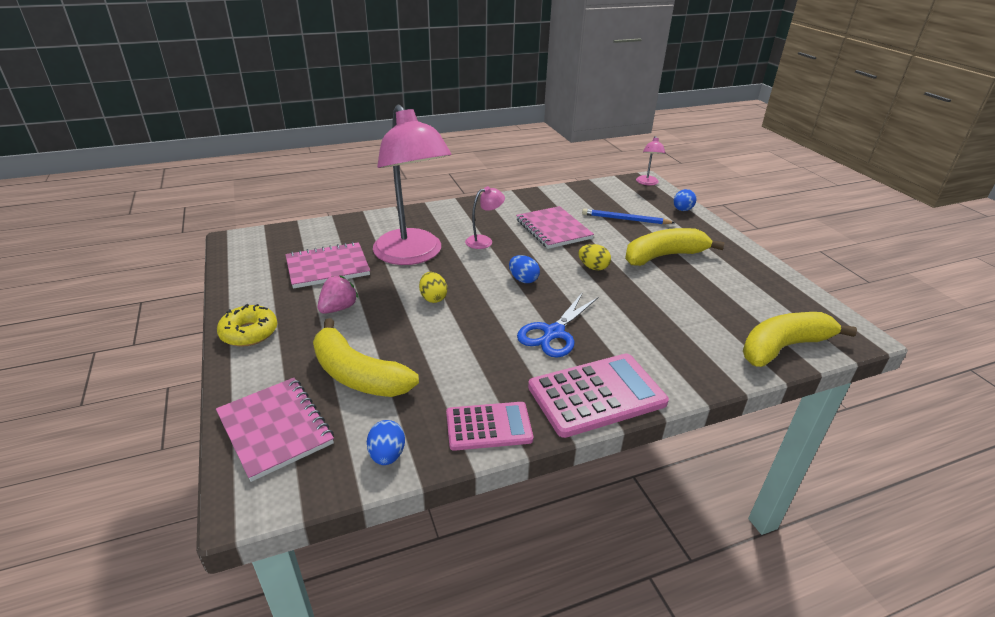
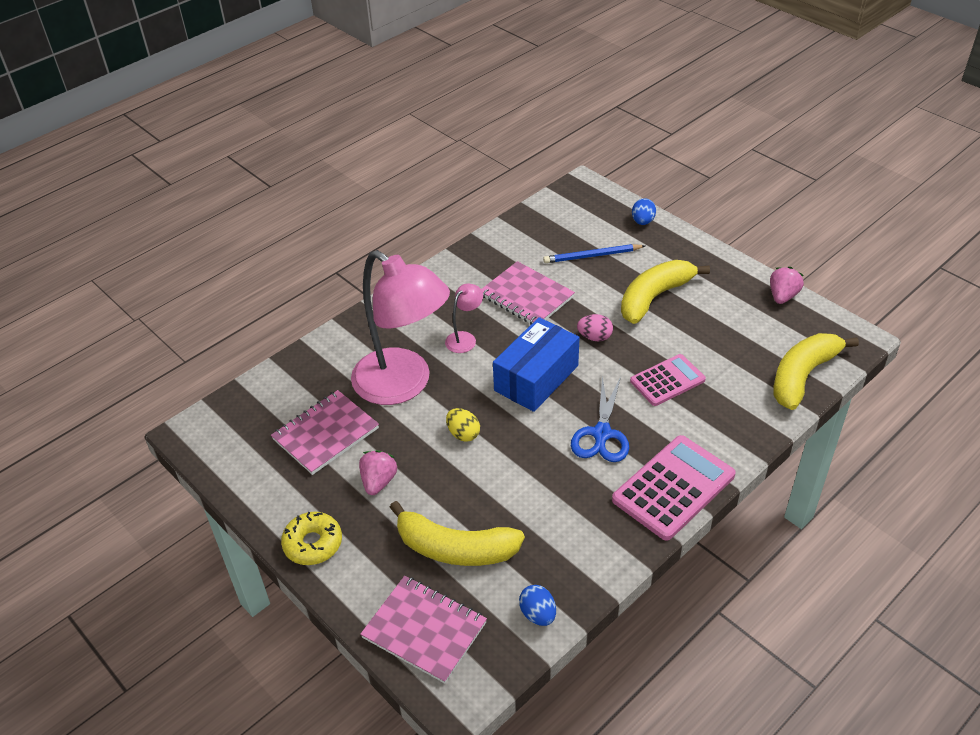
camera: 20 degrees left, 10 degrees up
pink calculator [446,402,533,451] -> pink calculator moved to [630,354,706,406]
blue egg [509,255,540,283] -> blue box [493,317,580,412]
yellow egg [579,244,611,271] -> pink egg [577,314,613,341]
pink lamp [636,136,665,186] -> none
none -> pink strawberry [770,267,804,304]

